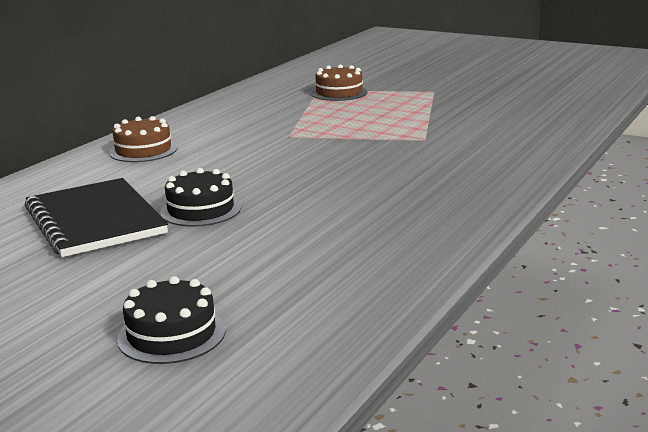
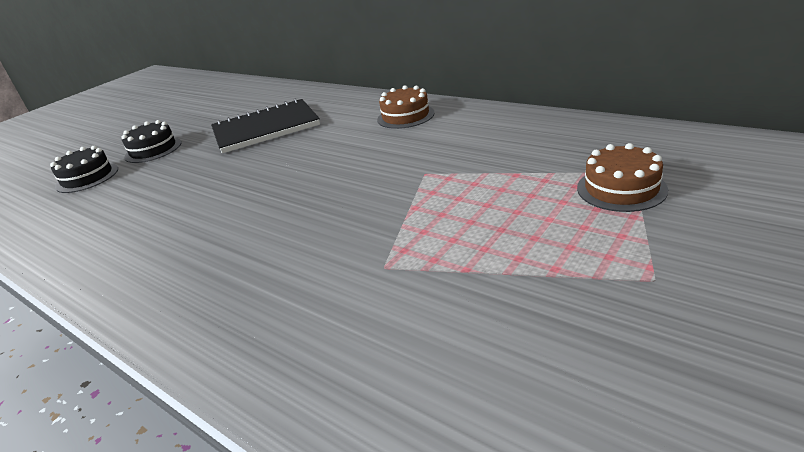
camera: 100 degrees right, 10 degrees up
black cake [160,168,241,226] -> black cake moved to [121,120,181,163]

